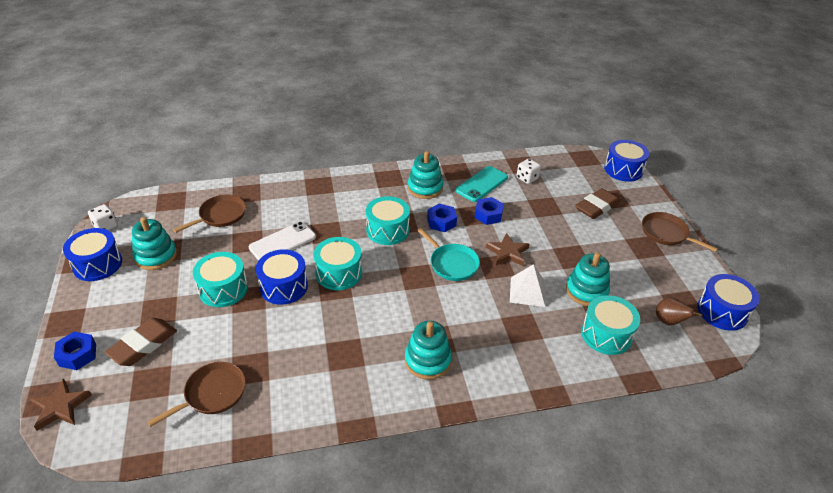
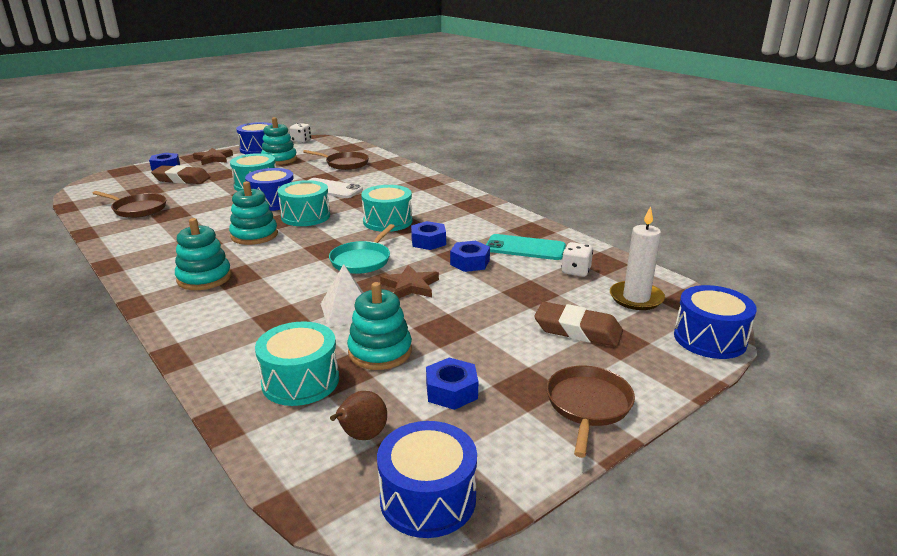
camera: 65 degrees right, 15 degrees down
brown star [30,379,92,431] -> brown star moved to [193,148,233,165]
turquoise stacking toy [408,151,444,199] -> turquoise stacking toy moved to [229,181,278,245]
none -> blue nut [426,358,478,410]
none -> white candle [610,206,665,310]

